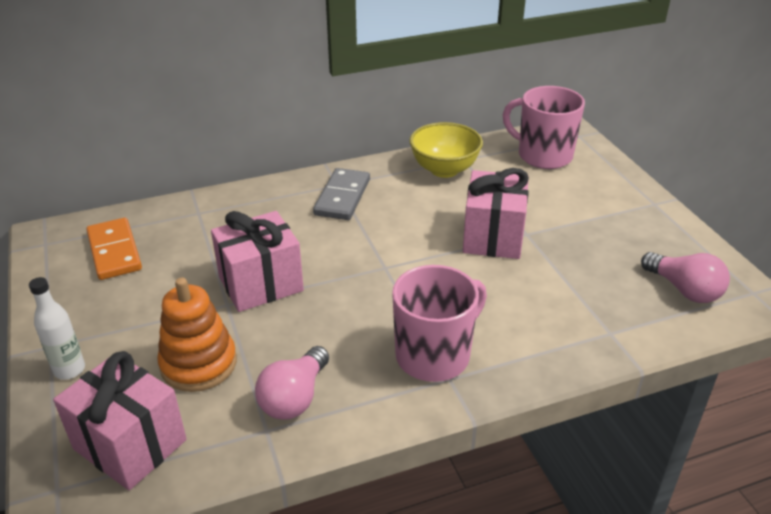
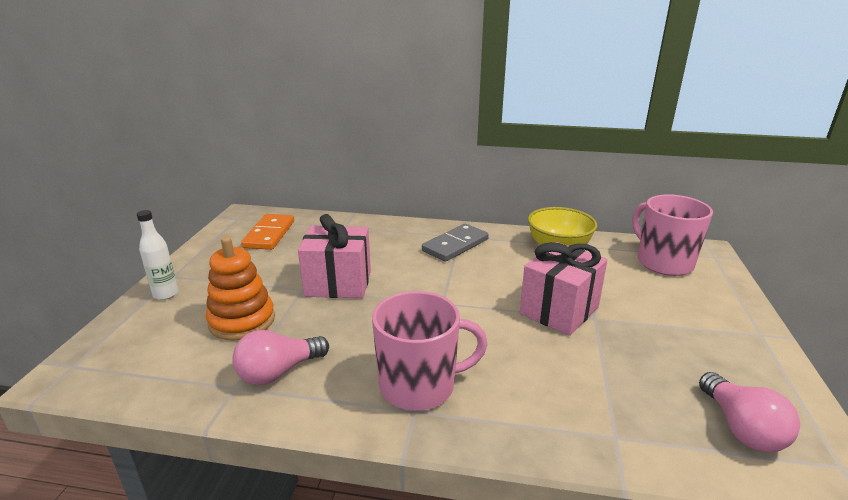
camera: 30 degrees right, 10 degrees down
pink gift [53,351,187,490] -> none

